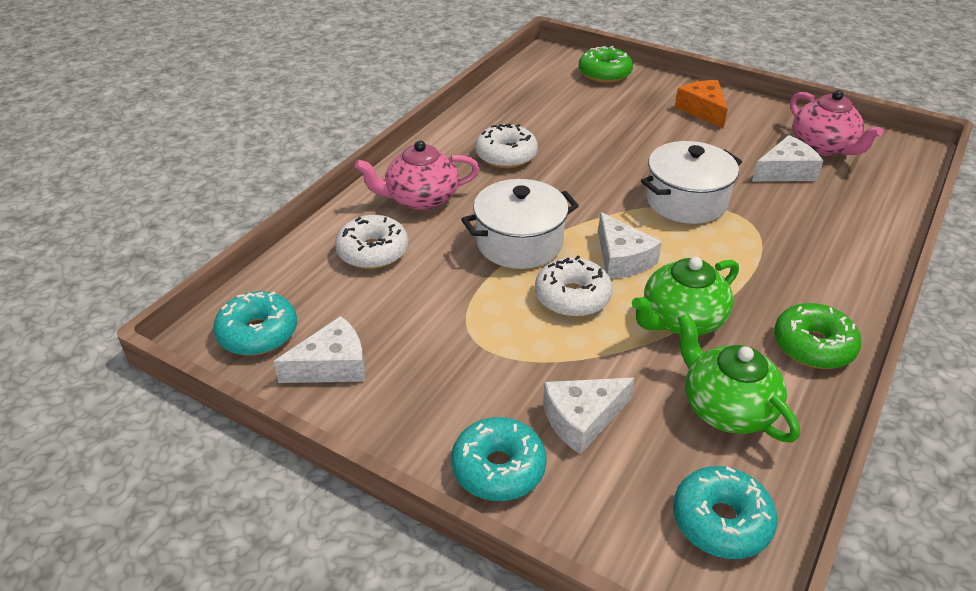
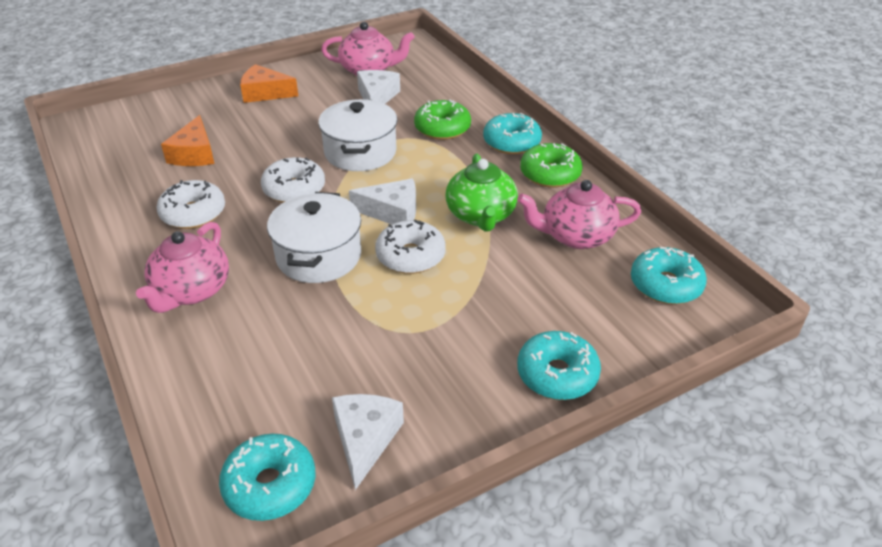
camera: 60 degrees left, 0 degrees up
white donut [335,215,408,269] -> white donut moved to [261,157,325,203]
white cheese [543,378,634,454] -> none
green donut [579,46,633,83] -> green donut moved to [414,100,471,140]
green teapot [677,313,800,443] -> pink teapot [517,180,641,249]
none -> orange cheese [161,115,214,166]
none -> turquoise donut [483,113,542,154]

